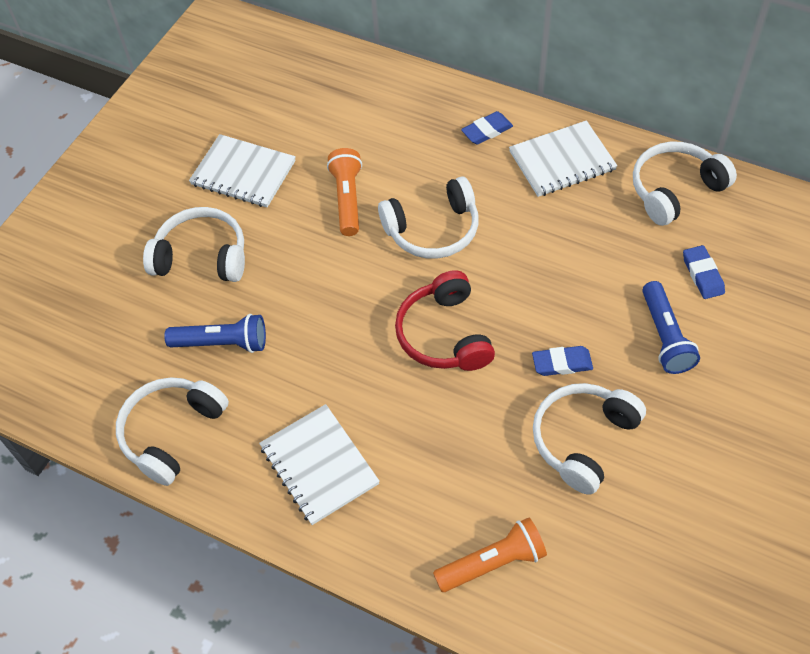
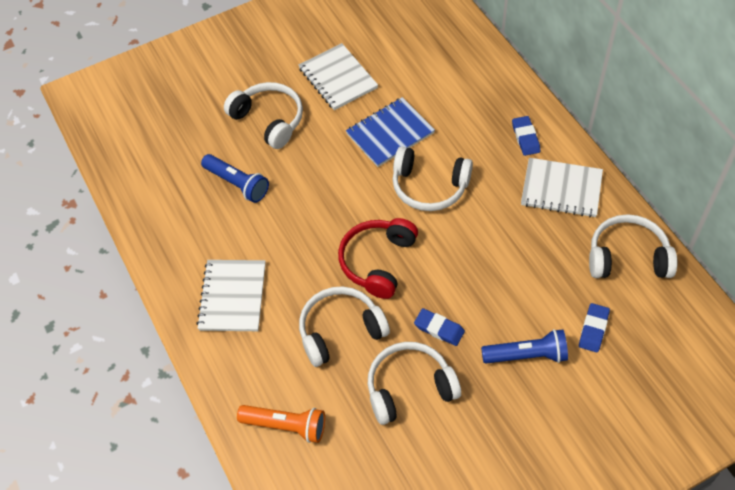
camera: 35 degrees right, 0 degrees up
white headphones [116,377,229,486] -> white headphones moved to [299,286,390,367]
orange flashlight [327,148,362,236] -> blue notebook [346,97,435,167]
blue eraser [461,111,513,145] -> blue eraser turned 75 degrees clockwise [512,116,540,156]
blue flashlight [642,281,700,374] -> blue flashlight turned 120 degrees counterclockwise [481,329,568,364]

